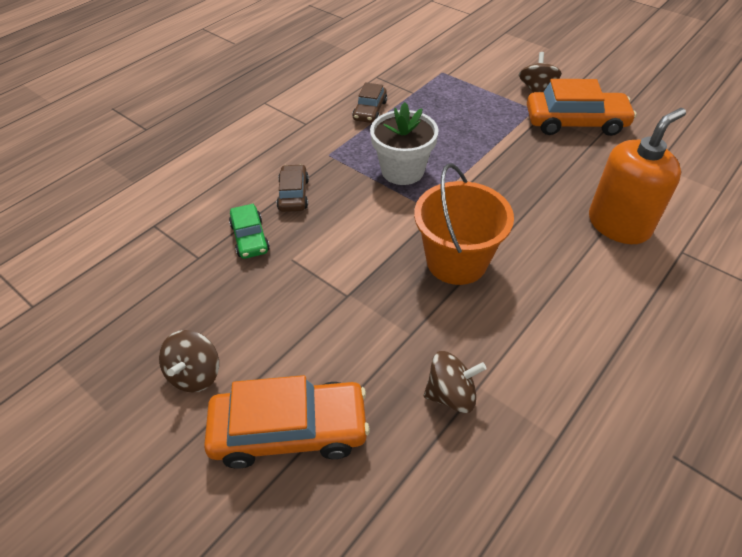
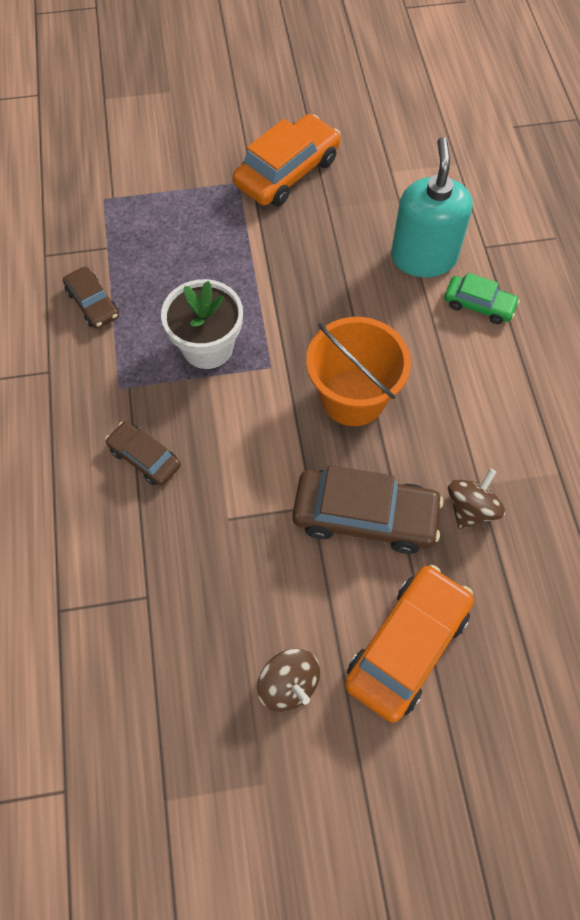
camera: 50 degrees left, 15 degrees up
green car [229,204,270,259] -> green car moved to [444,273,520,324]
brown spinning top [519,52,562,93] -> none
orange soap dispenser [589,108,686,244] -> turquoise soap dispenser [391,137,473,277]
none -> brown car [292,465,444,554]

